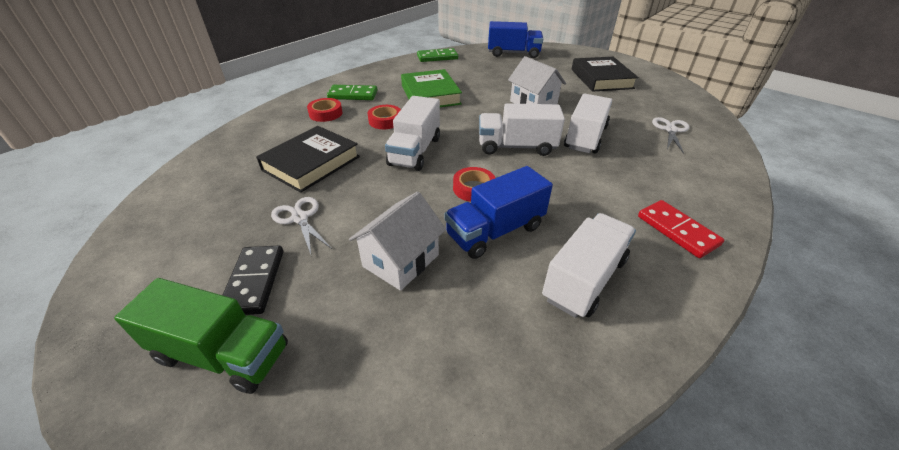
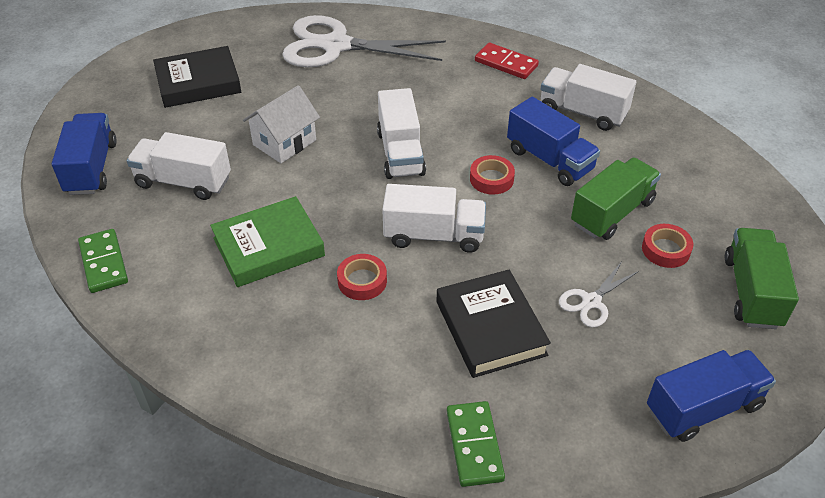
camera: 100 degrees left, 5 degrees up
black domino [223,246,283,315] -> none
black book [256,126,360,193] -> black book turned 45 degrees clockwise [436,270,551,378]
red tape [307,98,342,122] -> red tape moved to [642,224,694,268]
green domino [327,85,377,100] -> green domino moved to [447,401,505,487]
white house [349,192,446,291] -> green truck [571,157,661,240]
white truck [564,94,612,154] -> white truck moved to [127,132,231,200]
red domino [638,200,724,258] -> red domino turned 75 degrees clockwise [475,43,539,79]
white scissors [652,117,690,154] -> white scissors [282,15,446,67], size x2.24
none -> blue truck [647,350,776,442]

